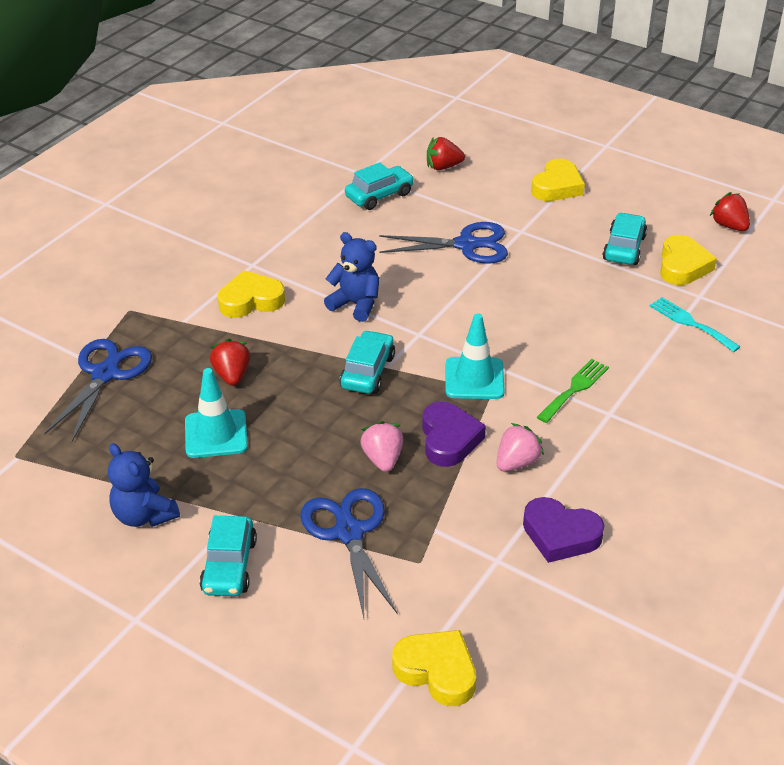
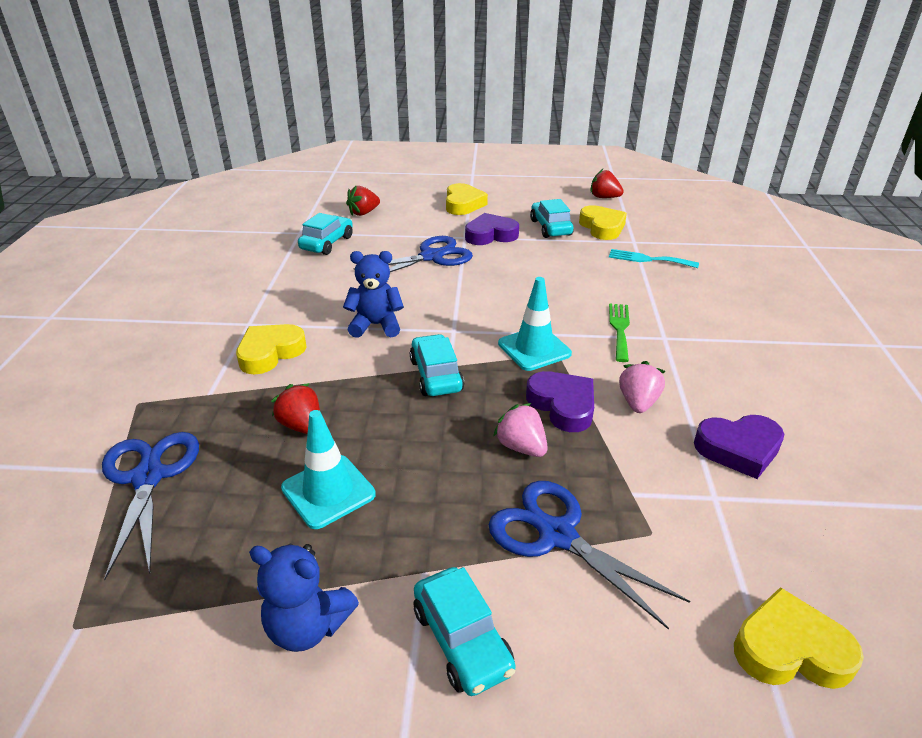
camera: 30 degrees left, 5 degrees down
none -> purple heart [465,213,519,245]

